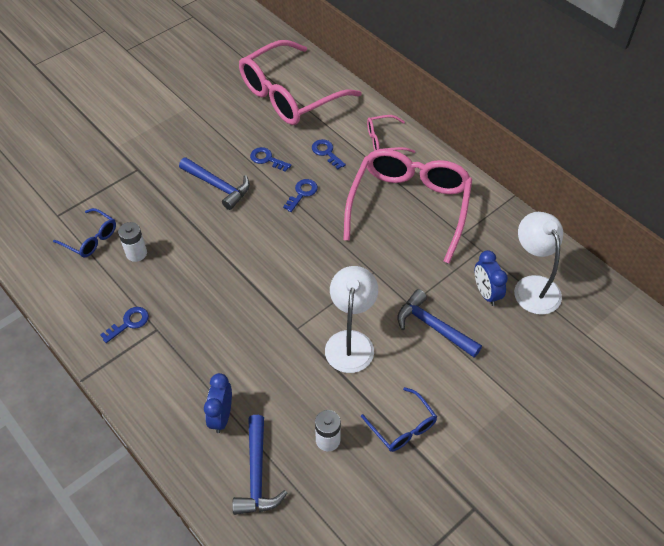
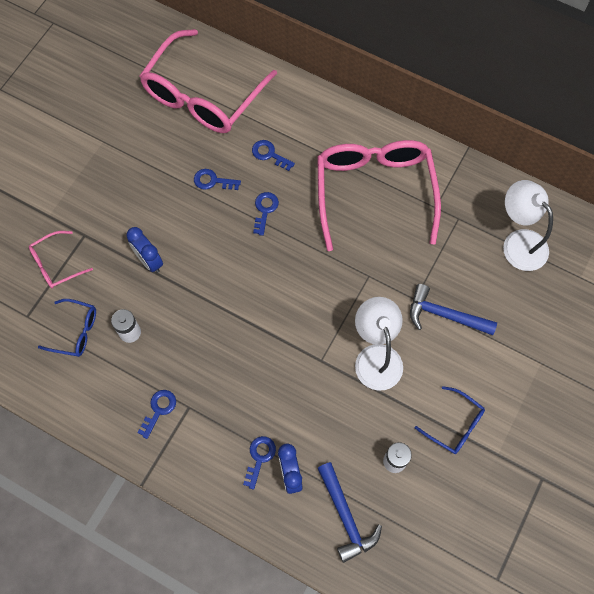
camera: 20 degrees left, 15 degrees up
blue hammer [179,157,250,210] -> none
pink glasses [367,115,415,153] -> pink glasses moved to [29,231,93,288]
blue clock [475,250,508,306] -> blue clock moved to [127,227,163,273]
none -> blue key [243,436,276,490]

